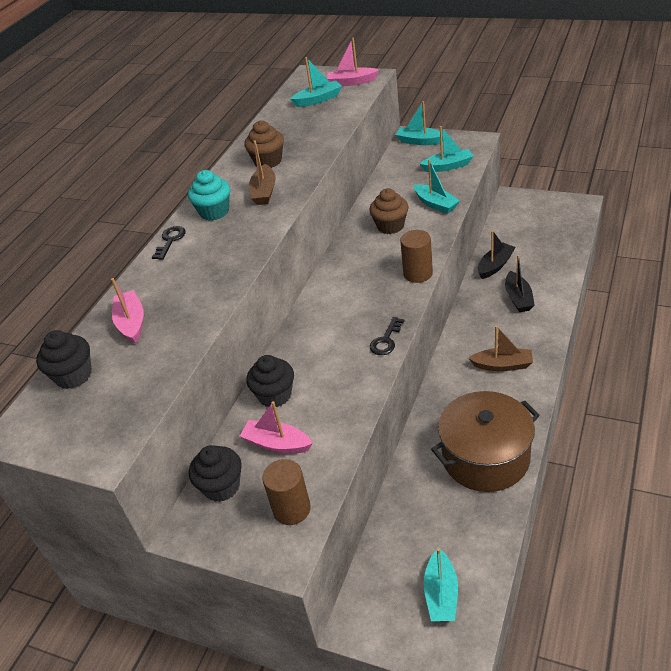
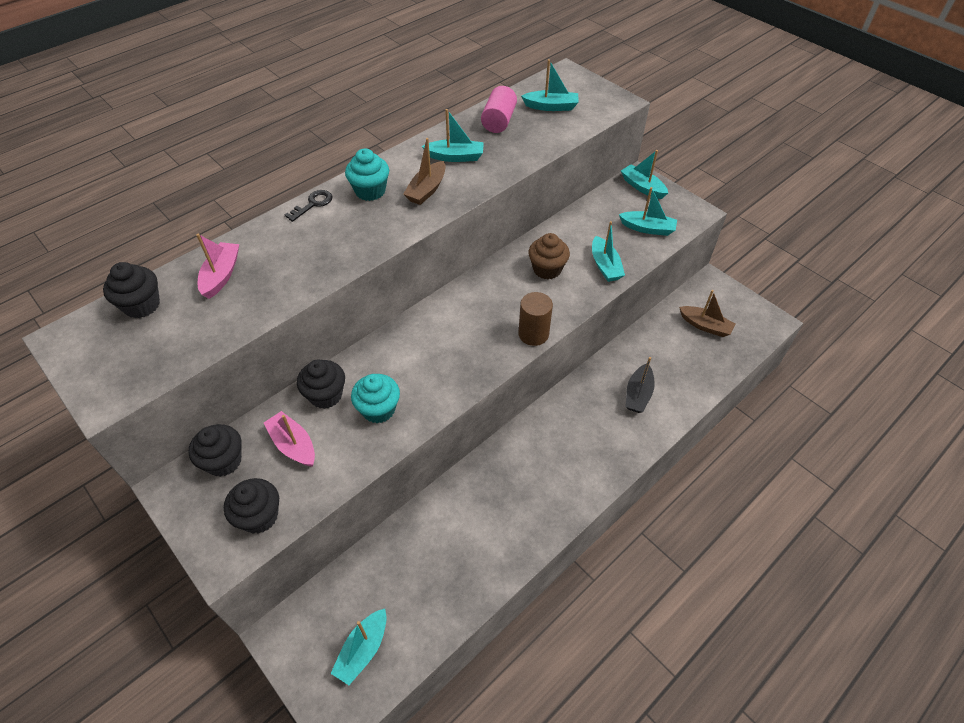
camera: 20 degrees right, 10 degrees up
brown cupcake [244,121,284,168] -> turquoise boat [422,109,484,162]
brown cylinder [262,459,311,525] -> black cupcake [224,478,279,534]
pink boat [327,38,379,86] -> none
black key [370,317,404,355] -> none
brown pot [431,391,540,492] -> none
brown boat [468,326,533,371] -> brown boat moved to [679,290,736,337]
black boat [478,230,516,279] -> none
none -> turquoise cupcake [351,374,400,423]
none -> pink cylinder [481,86,517,133]

